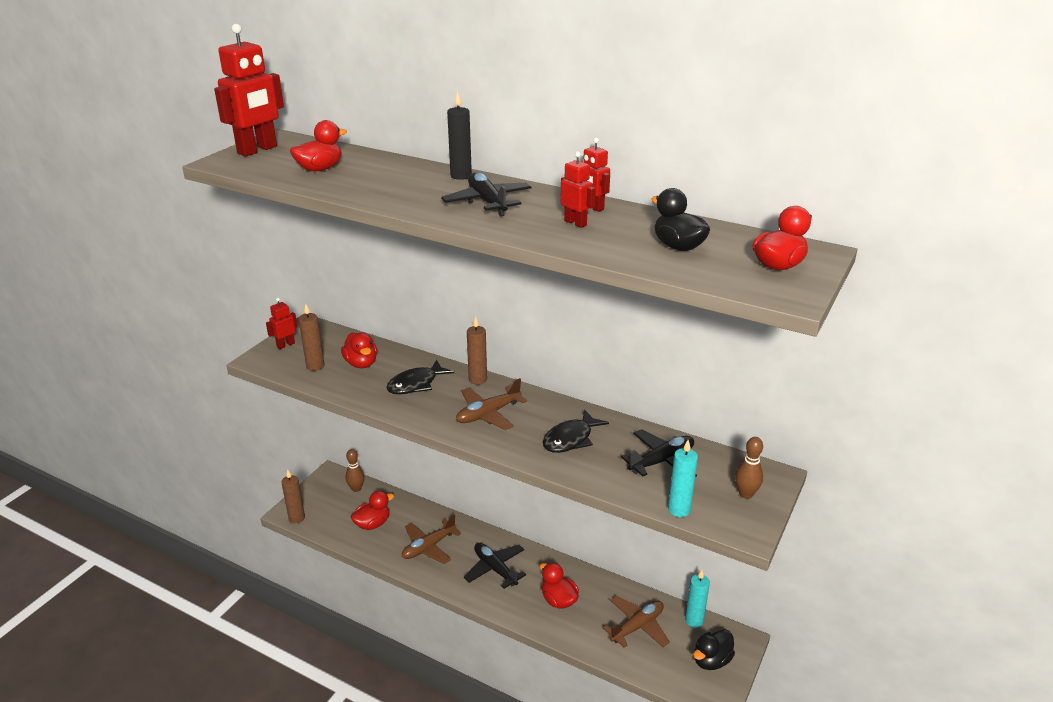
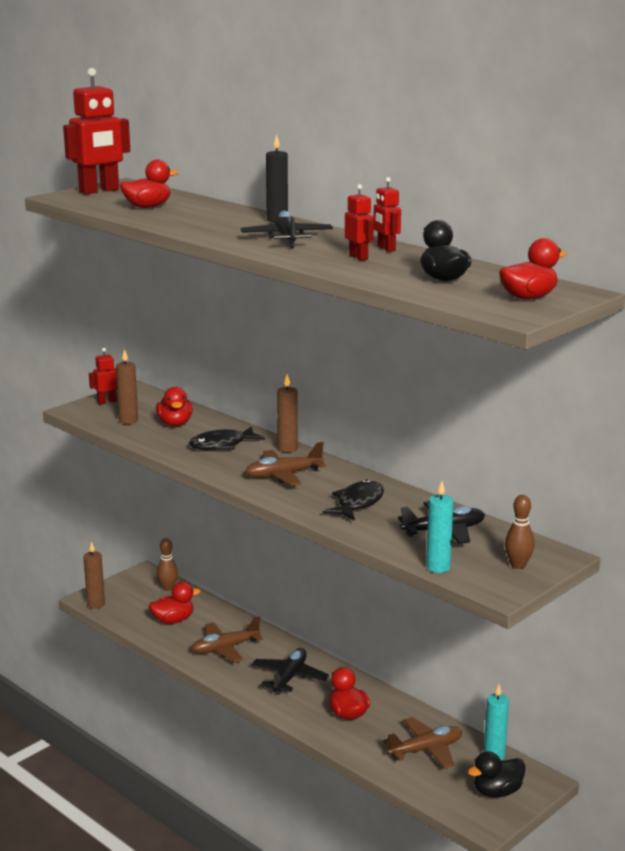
camera: 15 degrees right, 10 degrees down
black plane [464,543,526,589] -> black plane turned 45 degrees clockwise [252,648,329,695]
black fish [543,409,609,453] -> black fish turned 150 degrees clockwise [323,479,384,521]

